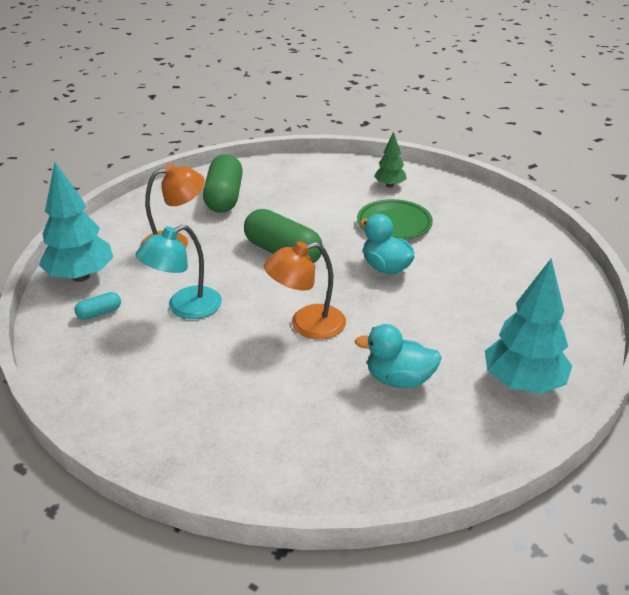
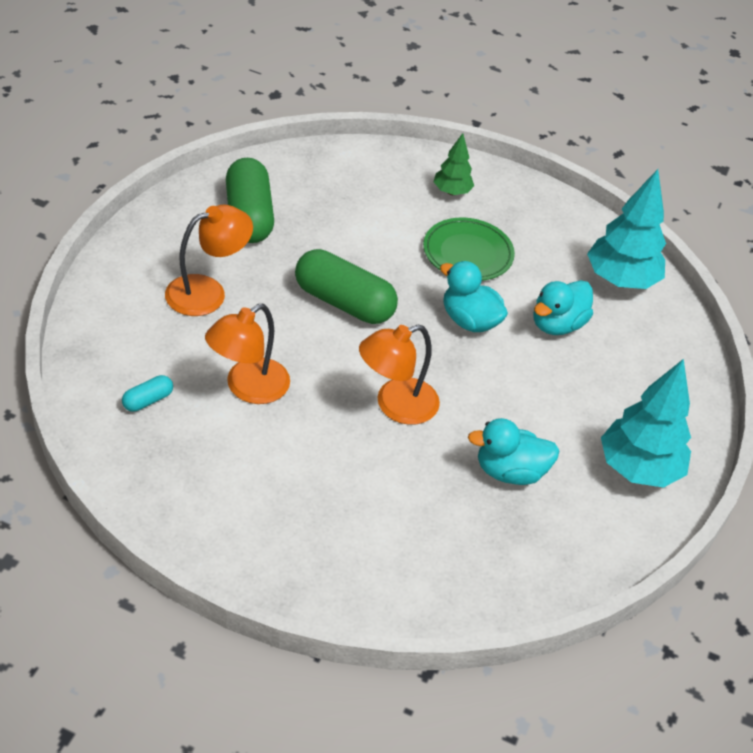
camera: 15 degrees left, 10 degrees up
turquoise tree [39,162,113,282] -> turquoise tree moved to [587,169,666,289]
turquoise lamp [136,225,222,319] -> orange lamp [205,304,290,404]
none -> turquoise duck [533,280,593,335]

